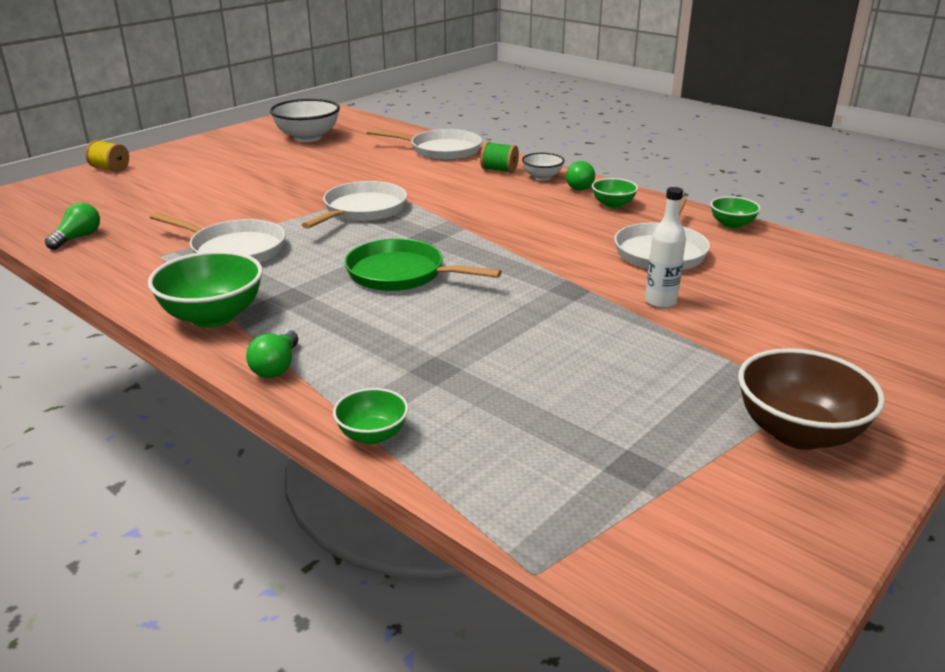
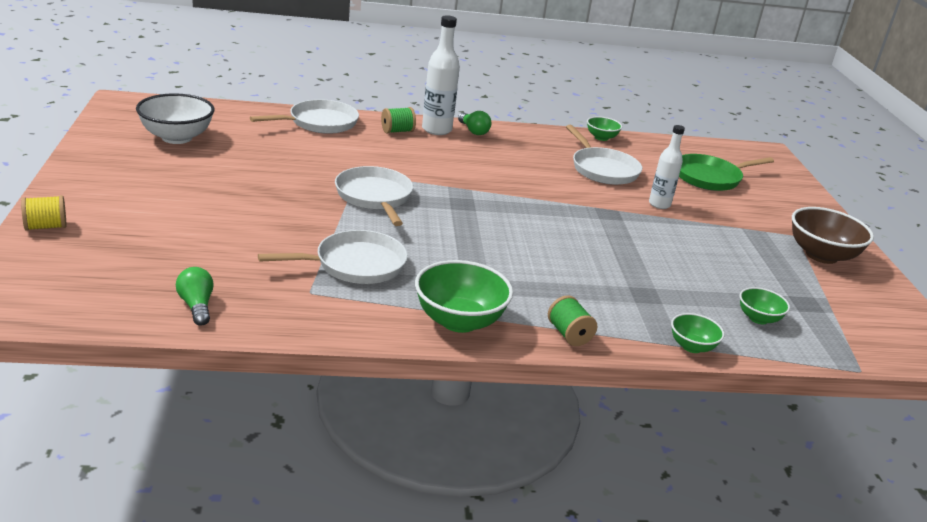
camera: 50 degrees left, 0 degrees up
green light bulb [246,330,298,378] -> green spool [548,295,597,346]
green pan [344,239,502,291] -> green pan moved to [679,154,774,191]
white bowl [522,153,565,180] -> white bottle [422,15,460,135]
green bowl [592,178,638,209] -> green bowl moved to [740,287,790,324]

